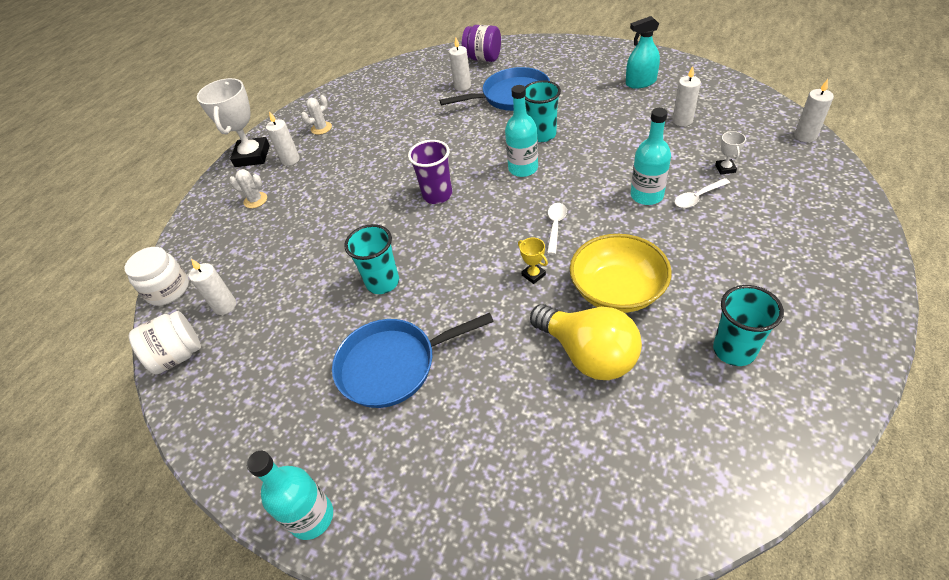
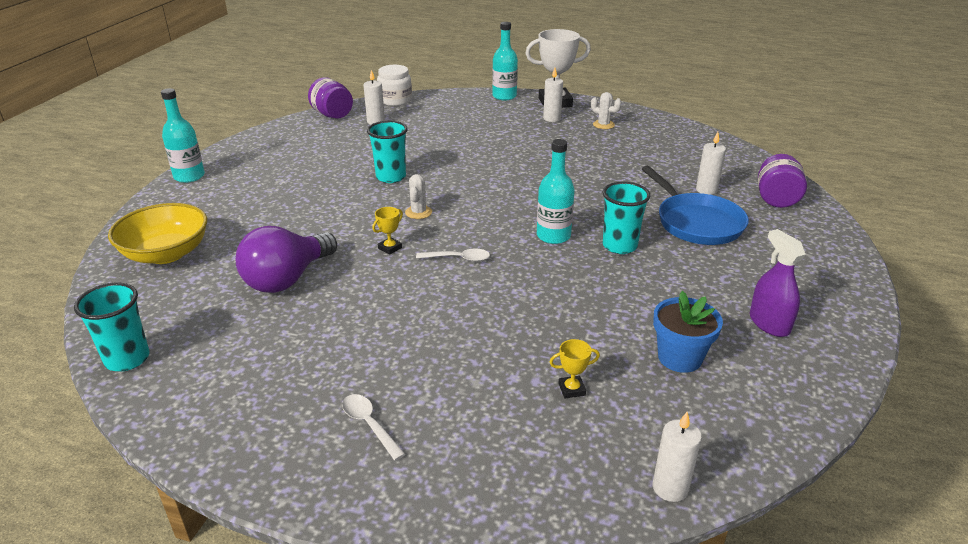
camera: 75 degrees right, 15 degrees down
white jar [129,311,201,374] -> purple jar [308,77,353,119]
white cactus [229,169,267,208] -> white cactus moved to [405,174,432,219]
blue pan [332,313,494,408] -> none
purple cup [408,140,452,204] -> none
yellow light bulb [530,304,642,380] -> purple light bulb [236,226,337,293]
yellow bowl [570,234,672,313] -> yellow bowl moved to [108,203,207,264]
turquoise spray bottle [626,16,660,88] -> purple spray bottle [750,229,806,337]
turquoise bottle [631,108,671,205] -> turquoise bottle moved to [492,22,518,100]
white candle [672,66,701,126] -> blue flower pot [653,291,723,373]
white spoon [675,178,730,208] -> white spoon moved to [342,394,405,461]
turquoise cup [713,285,784,366] -> turquoise cup moved to [74,283,149,371]
white trophy [715,131,746,175] -> yellow trophy [550,339,600,399]

